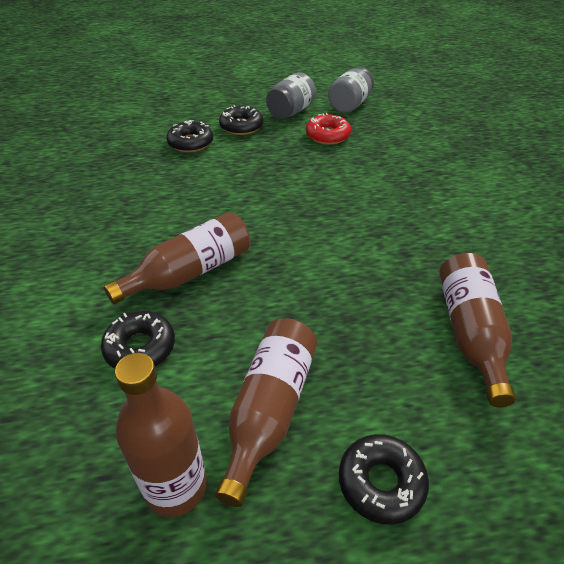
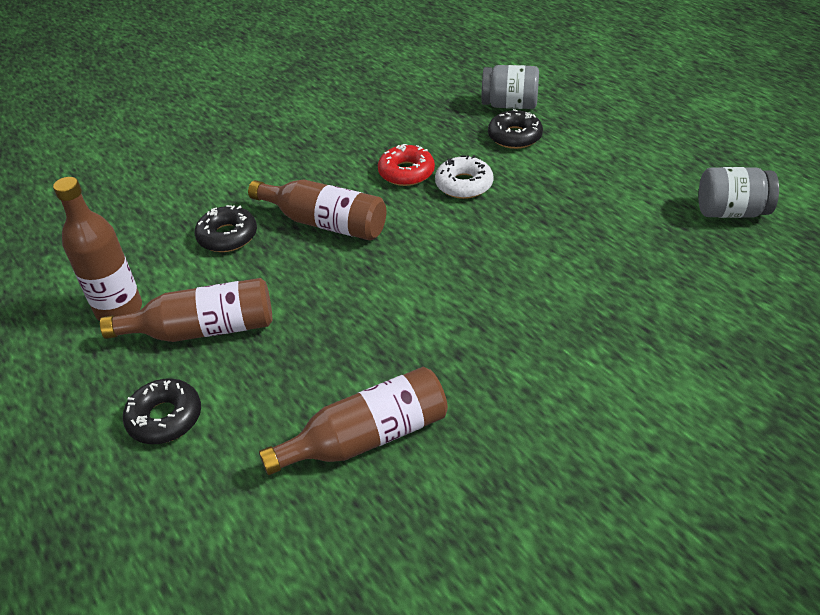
camera: 65 degrees right, 0 degrees up
black donut [219,105,263,135] -> none
grey jar [266,72,316,119] -> grey jar moved to [481,65,539,109]
red donut [306,113,351,145] -> red donut moved to [378,144,435,186]
none -> white donut [435,155,494,199]

